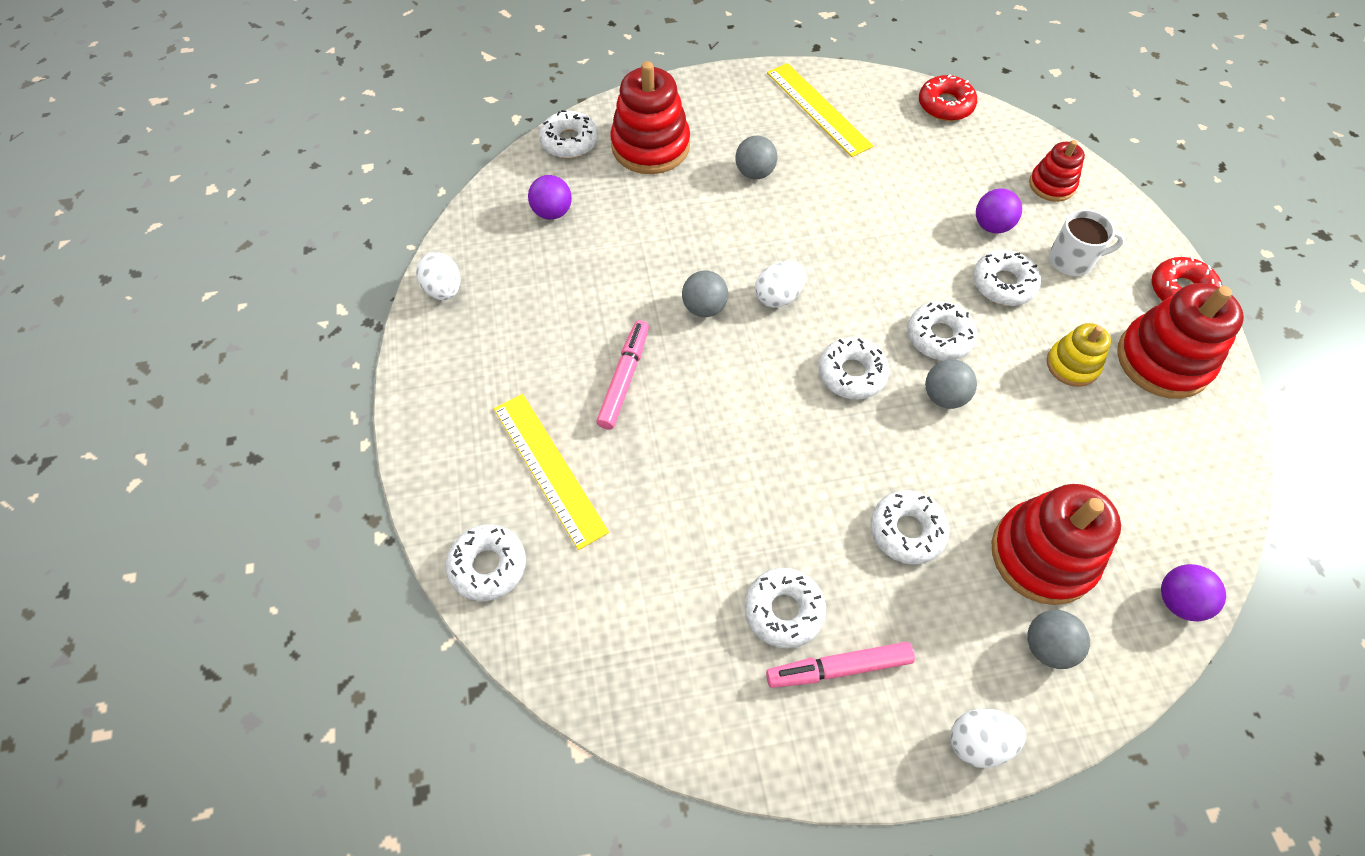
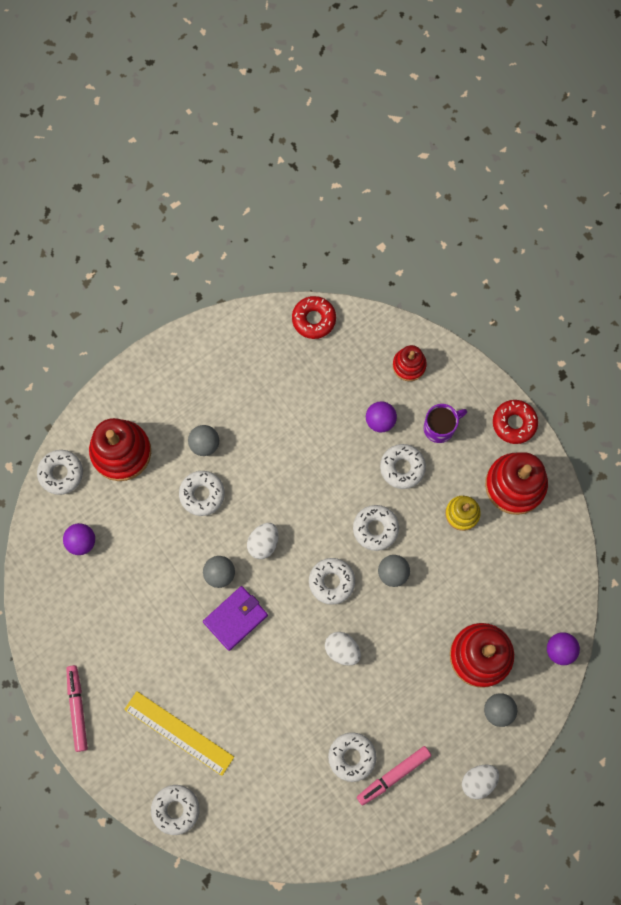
camera: 25 degrees left, 15 degrees up
white egg [416,252,460,300] -> white egg moved to [325,632,361,666]
pink marker [596,320,649,430] -> pink marker moved to [66,665,88,752]
yellow ruler [767,63,873,157] -> none
white donut [871,490,949,565] -> white donut moved to [179,471,225,516]
white mug [1049,209,1125,276] -> purple mug [424,404,467,443]
none -> purple wallet [203,586,268,651]

